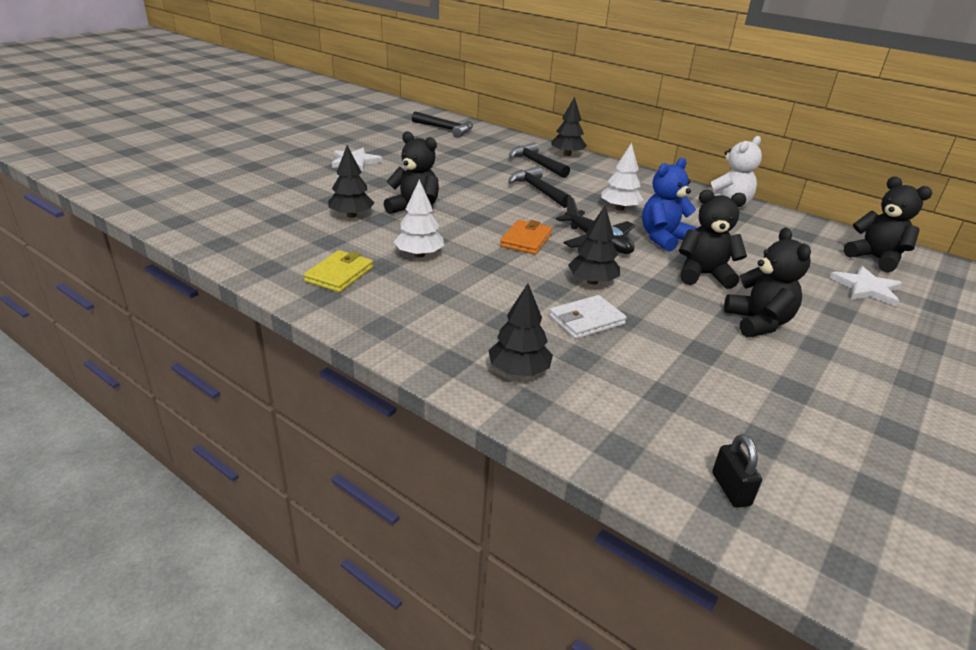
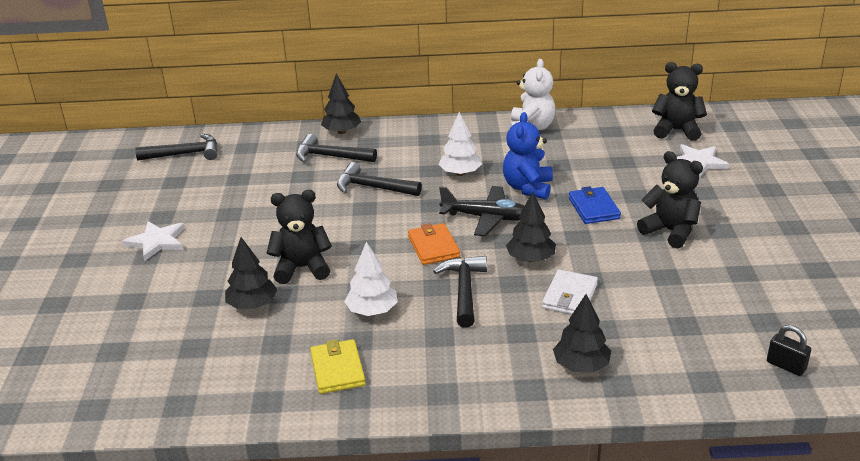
camera: 35 degrees left, 0 degrees up
black teddy bear [679,190,747,289] -> blue wallet [569,186,621,224]
none -> black hammer [433,256,487,328]

